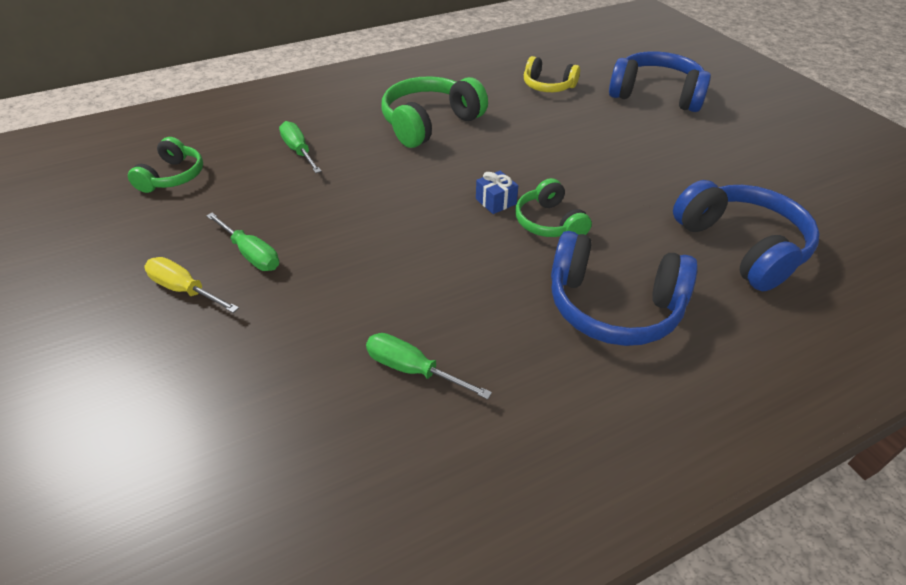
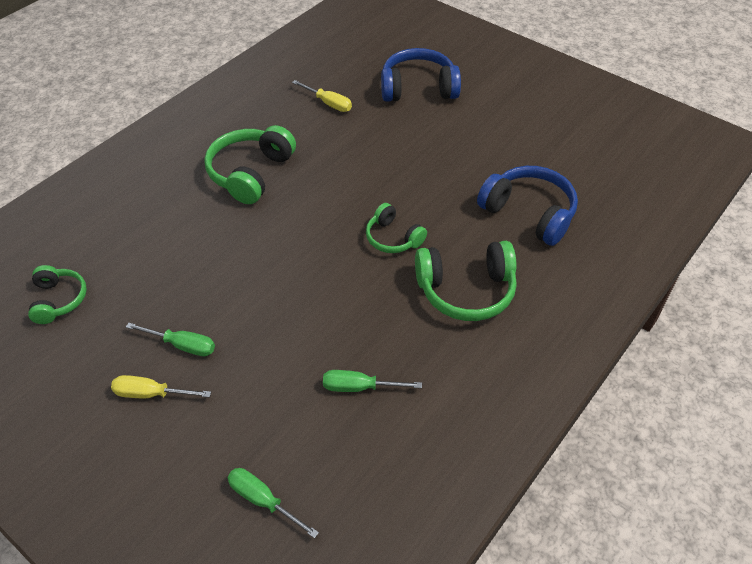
camera: 25 degrees left, 5 degrees up
green screwdriver [279,121,322,173] -> green screwdriver moved to [227,468,319,539]
blue gift [476,171,518,214] -> none
yellow headphones [524,56,580,92] -> yellow screwdriver [292,80,352,112]
blue headphones [551,231,698,346] -> green headphones [415,241,517,321]

